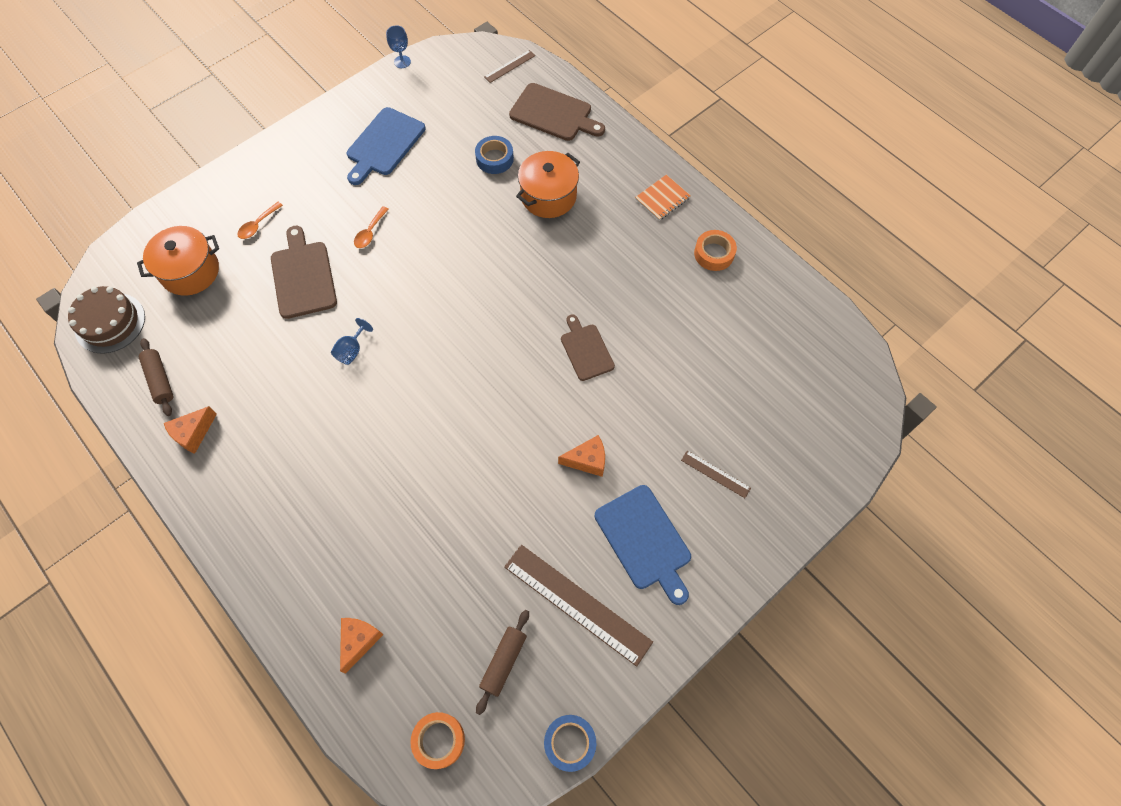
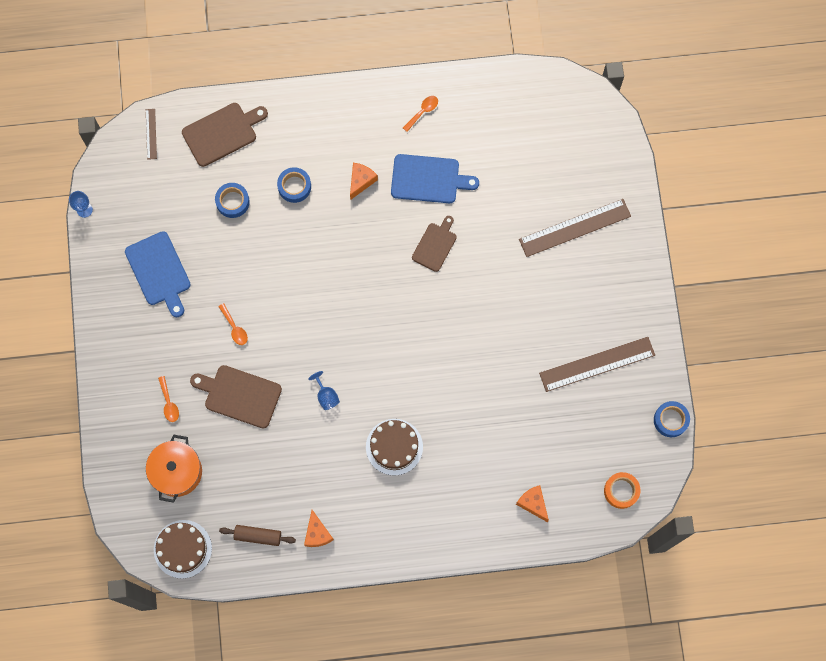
camera: 55 degrees left, 10 degrees up
brown rolling pin [476,610,529,715] -> none
orange pot [516,151,580,218] -> blue tape [277,167,311,203]
orange cheese [558,435,605,477] -> orange cheese moved to [350,163,378,200]
brown cutting board [561,314,615,381] -> brown cutting board turned 105 degrees clockwise [412,216,457,272]
blue cutting board [595,485,691,605] -> blue cutting board moved to [391,154,479,203]
orange notebook [635,175,691,221] -> none
brown ruler [681,450,751,498] -> brown ruler [519,199,631,257], size x2.10
orange tape [694,230,737,271] -> orange spoon [403,96,438,132]
none -> brown cake [366,419,423,476]

